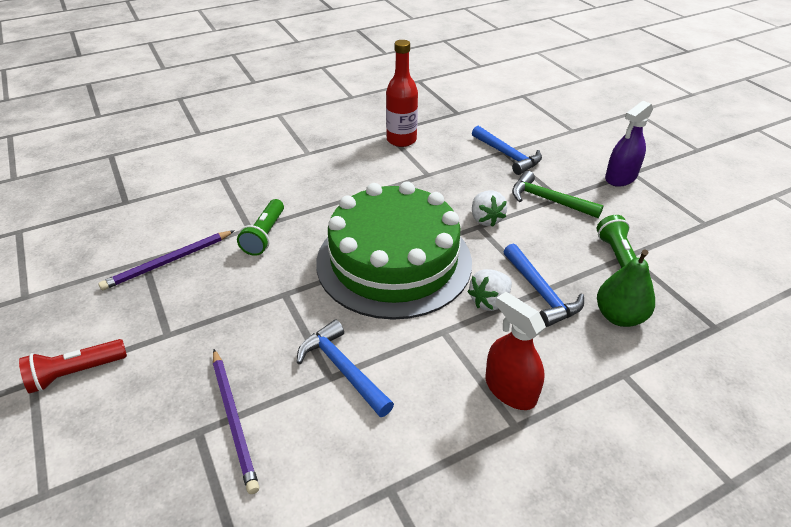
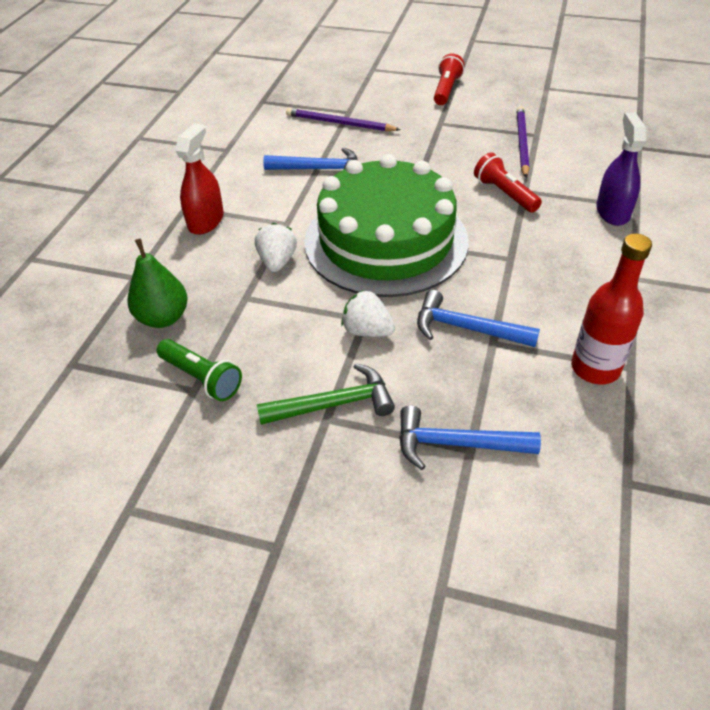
camera: 135 degrees right, 5 degrees up
green flashlight [237,199,284,256] -> red flashlight [474,153,542,213]
red spray bottle [485,292,546,410] -> red spray bottle turned 75 degrees counterclockwise [175,123,224,235]
blue hammer [503,244,584,327] -> blue hammer moved to [417,290,540,347]
purple spray bottle [605,101,653,187] -> purple spray bottle moved to [596,113,647,226]

